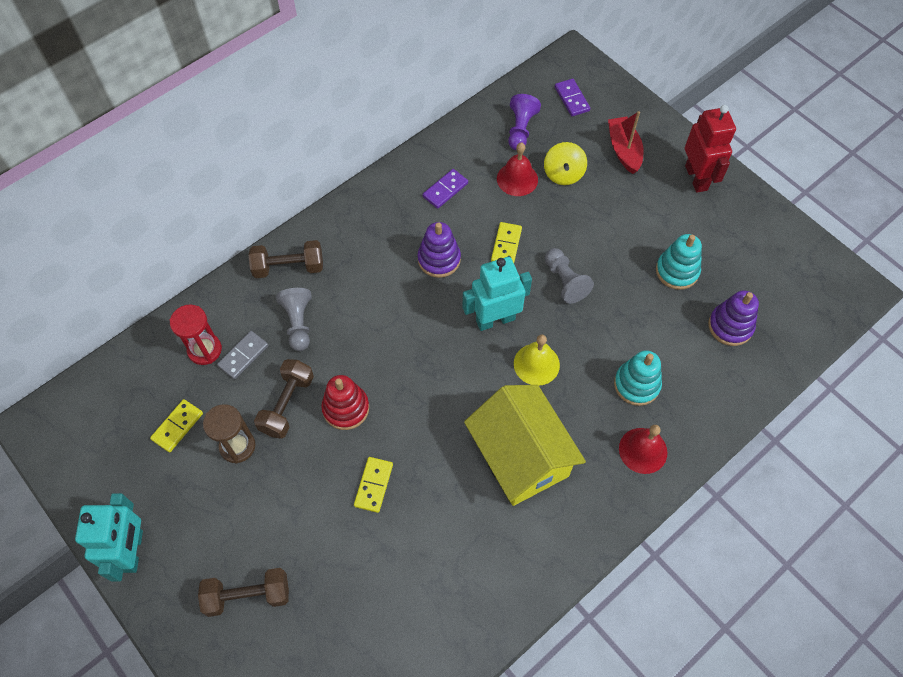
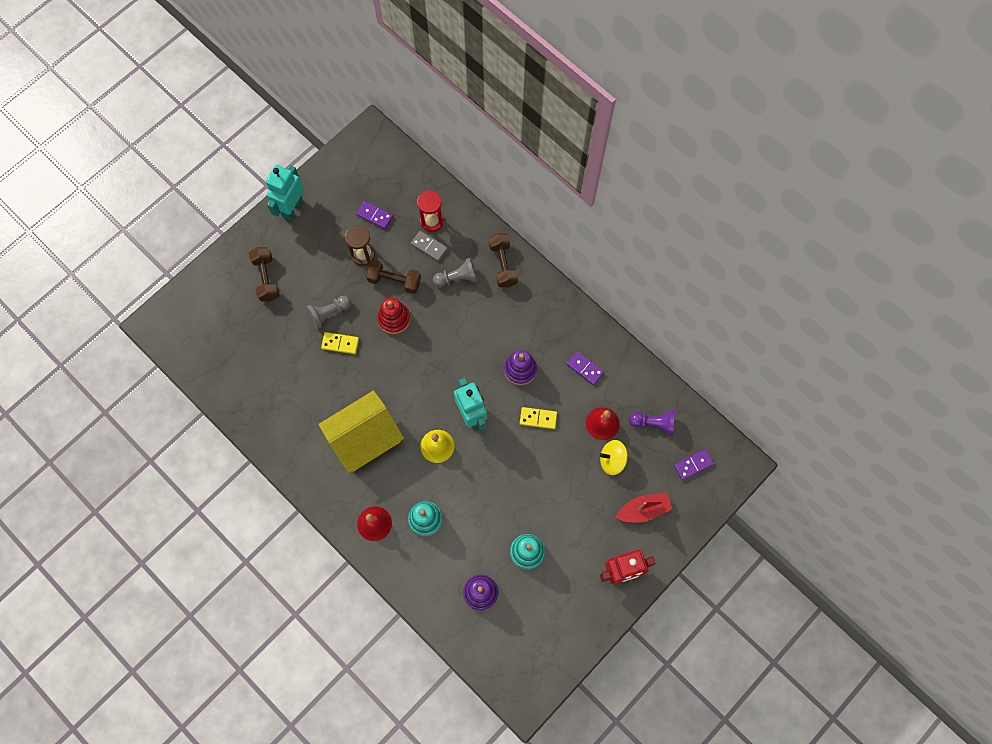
camera: 85 degrees right, 10 degrees up
turquoise robot [75,493,143,581] -> turquoise robot turned 120 degrees clockwise [266,165,304,220]
yellow domino [150,399,203,452] -> purple domino [356,201,393,229]
grey pawn [545,248,594,304] -> grey pawn moved to [306,296,351,329]

